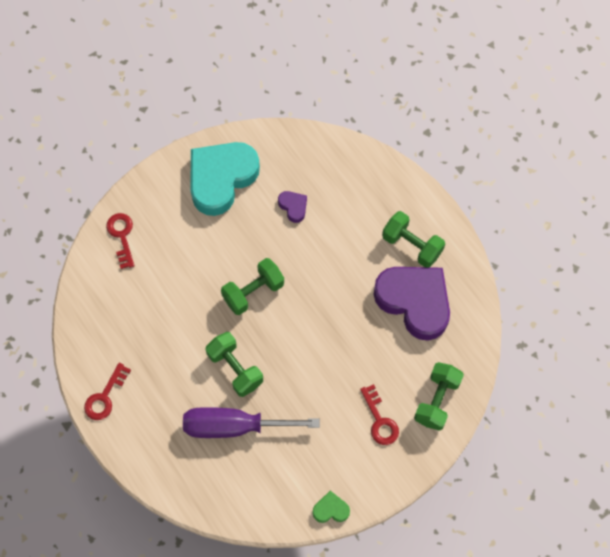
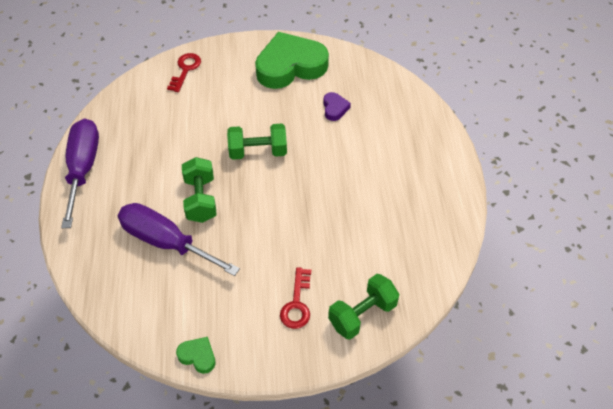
camera: 30 degrees right, 15 degrees down
red key [84,363,131,420] -> purple screwdriver [61,118,99,228]
turquoise heart [190,142,260,216] -> green heart [255,32,329,89]
purple heart [373,267,450,340] -> none
green dumbbell [382,211,445,267] -> none

